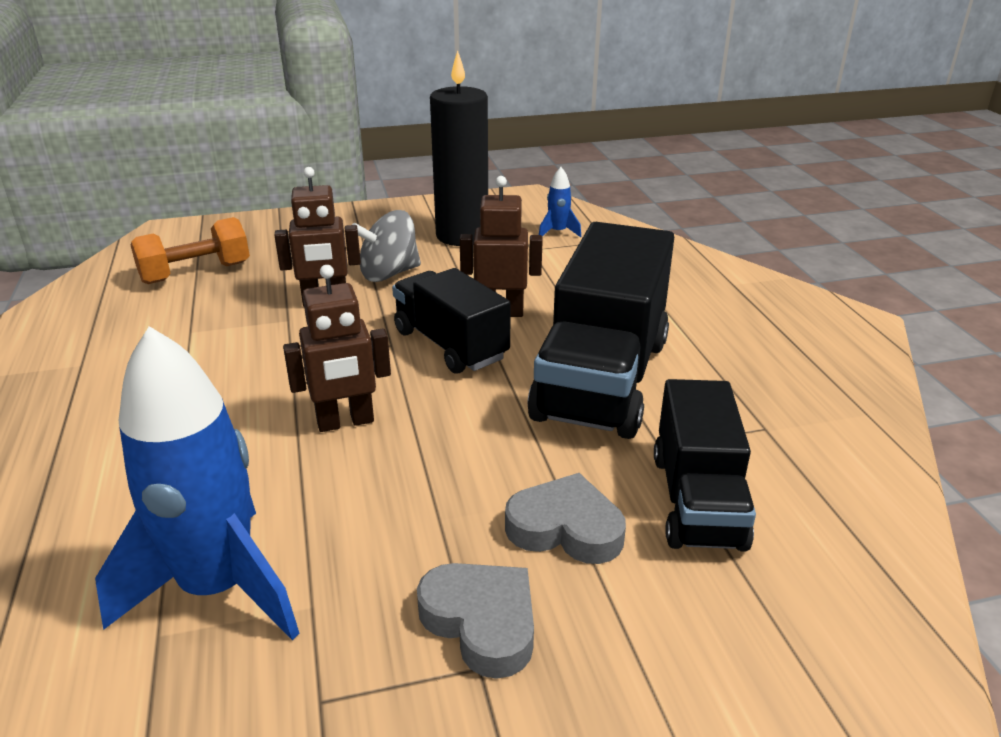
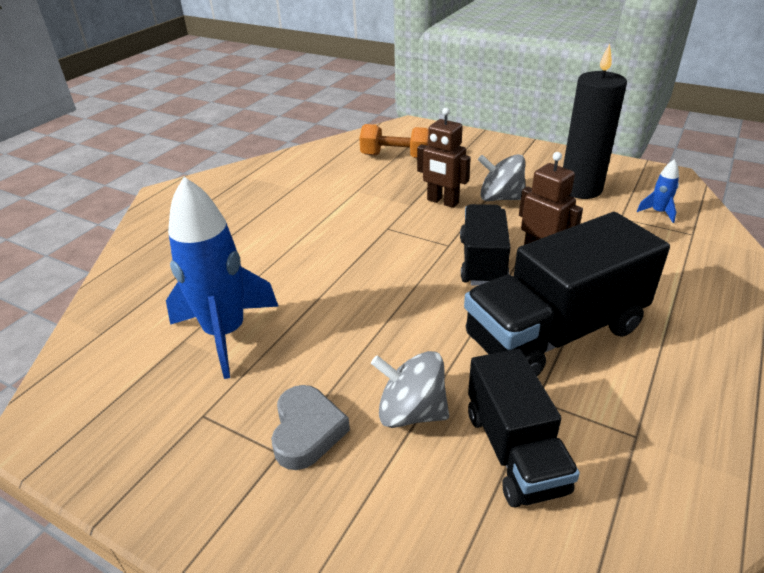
camera: 45 degrees right, 5 degrees up
brown robot [283,265,391,432] -> none
grey heart [505,473,626,564] -> grey spinning top [371,351,449,428]
black truck [654,379,756,552] -> black truck turned 60 degrees counterclockwise [468,349,580,507]

